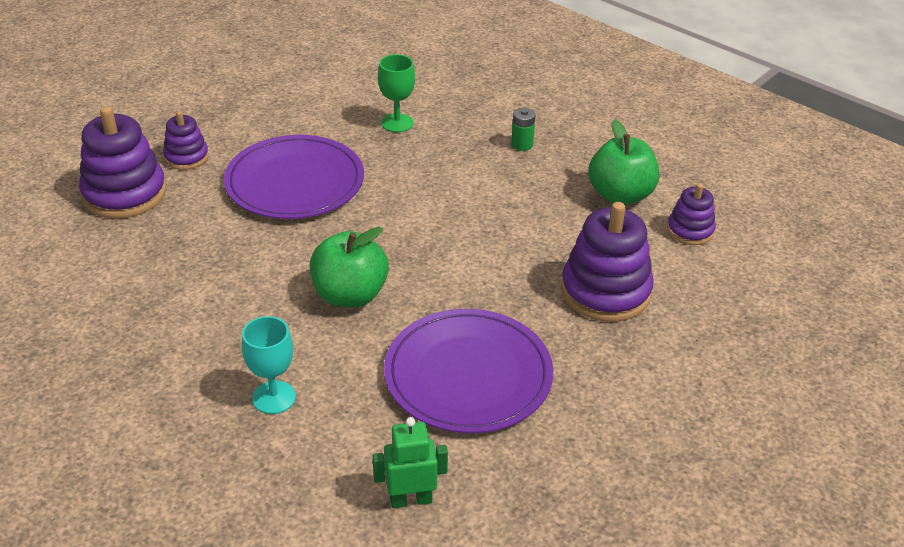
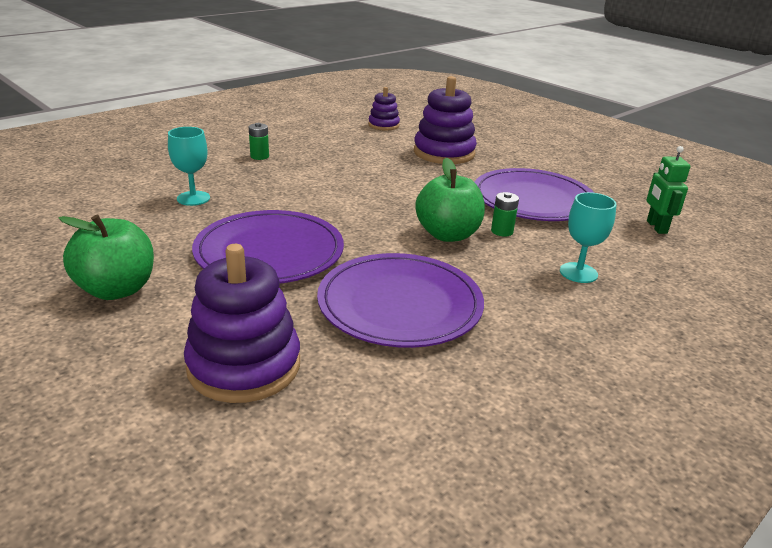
camera: 85 degrees left, 10 degrees down
purple stacking toy [163,111,209,170] -> none
green goblet [378,54,415,132] -> turquoise goblet [168,127,210,206]
green apple [588,119,660,205] -> green apple moved to [58,215,154,300]
none -> purple plate [317,253,484,348]
none -> green battery [491,192,519,237]

